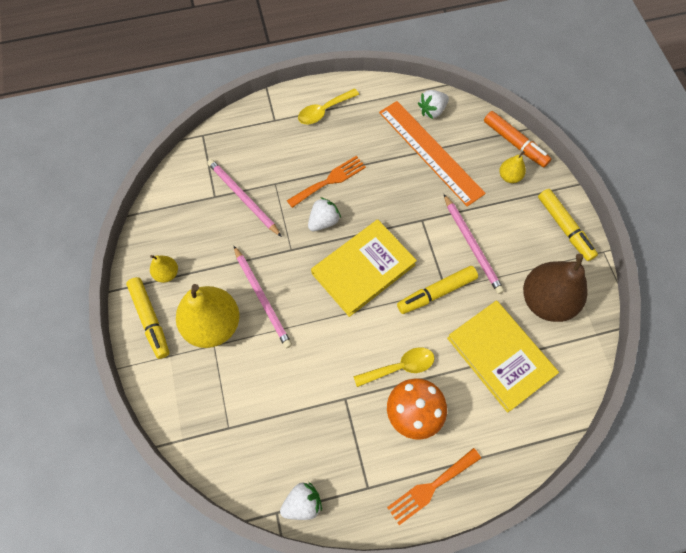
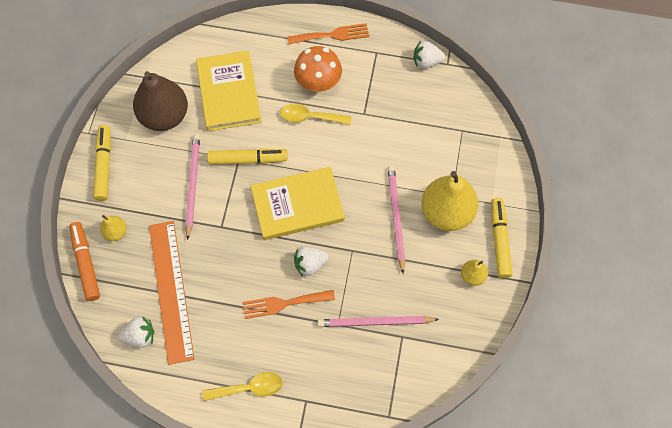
camera: 155 degrees left, 0 degrees up
pink pencil [207,159,282,237] -> pink pencil turned 105 degrees clockwise [317,316,439,327]

